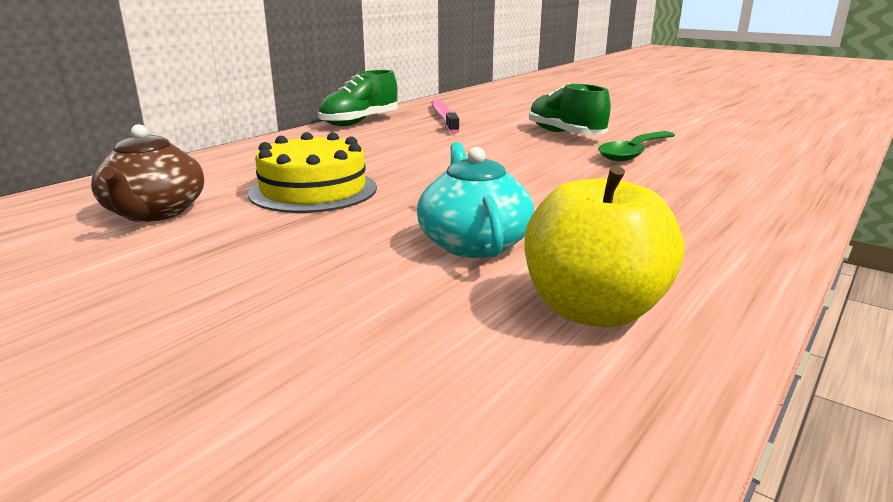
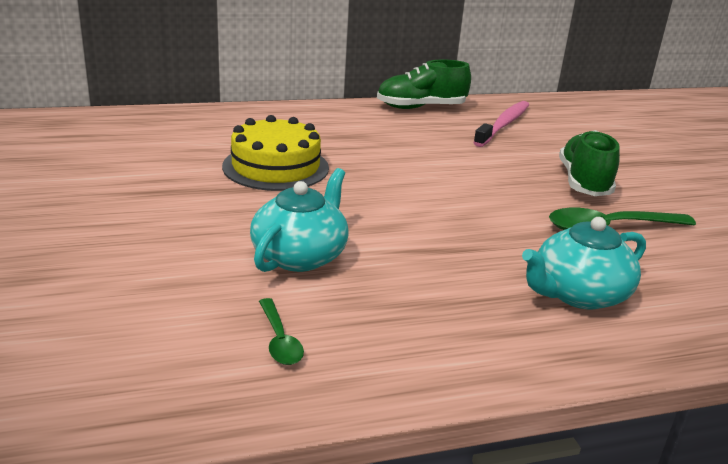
camera: 35 degrees right, 5 degrees up
brown teapot [91,124,204,222] -> none
yellow apple [525,165,685,327] -> green spoon [259,298,304,365]
none -> turquoise teapot [522,217,646,310]

